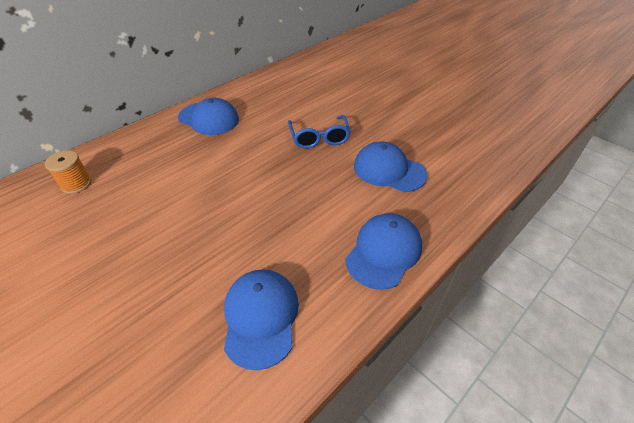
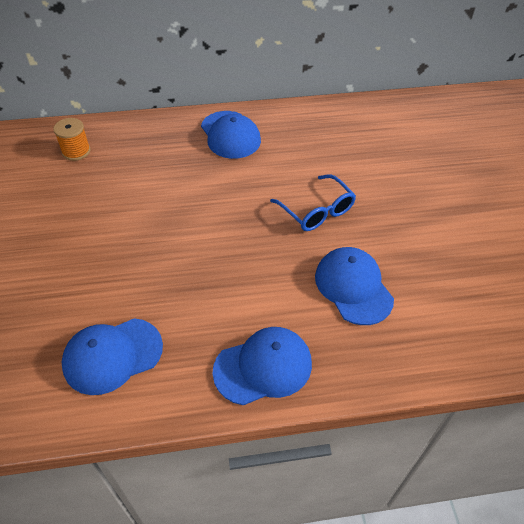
camera: 35 degrees right, 5 degrees up
blue cap [224,270,299,370] -> blue cap turned 150 degrees counterclockwise [61,318,163,395]
blue glasses [288,115,351,149] -> blue glasses turned 60 degrees counterclockwise [270,174,356,231]

